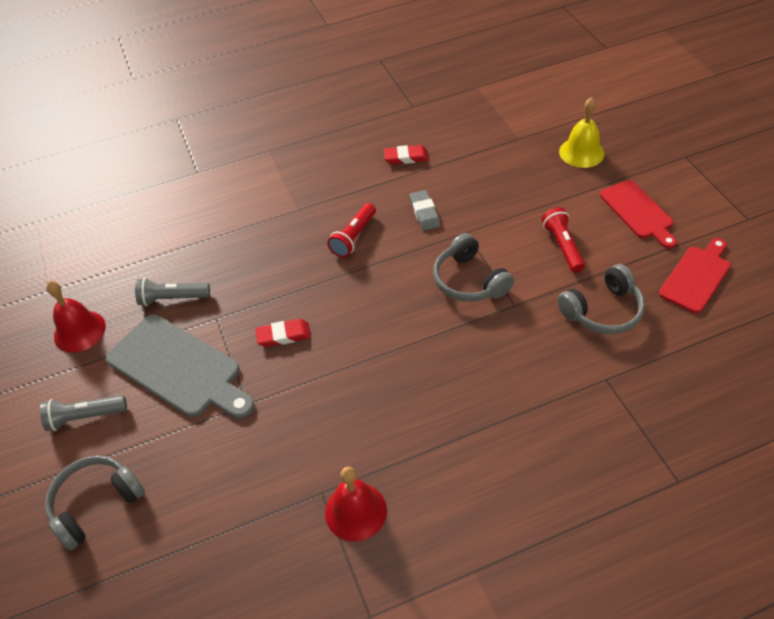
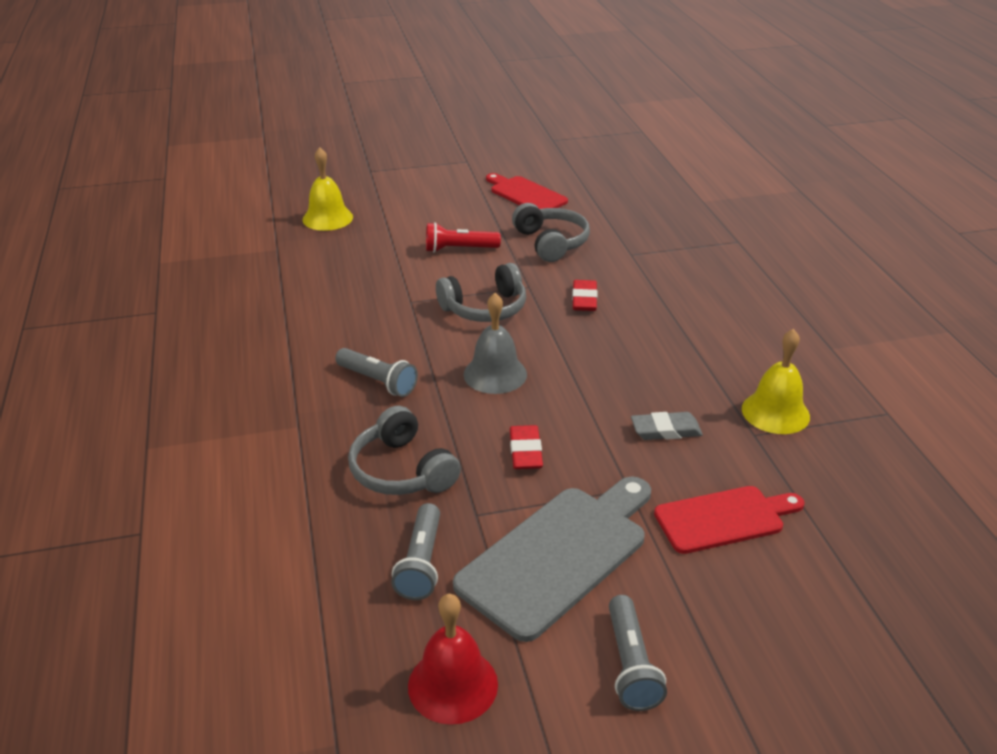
camera: 85 degrees left, 15 degrees down
grey headphones [45,456,145,550] -> grey headphones moved to [348,406,461,495]
red bell [325,467,387,542] -> yellow bell [742,329,810,434]
red flashlight [327,203,376,257] -> grey flashlight [335,348,418,397]
red eraser [384,145,429,164] -> red eraser moved to [572,280,597,311]
grey eraser [410,190,440,231] -> grey eraser moved to [631,412,703,440]
red cutting board [600,180,677,249] -> red cutting board moved to [654,486,804,554]
none -> grey bell [464,293,527,394]

